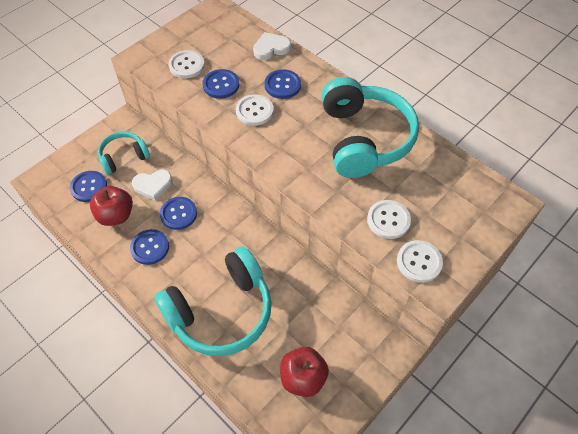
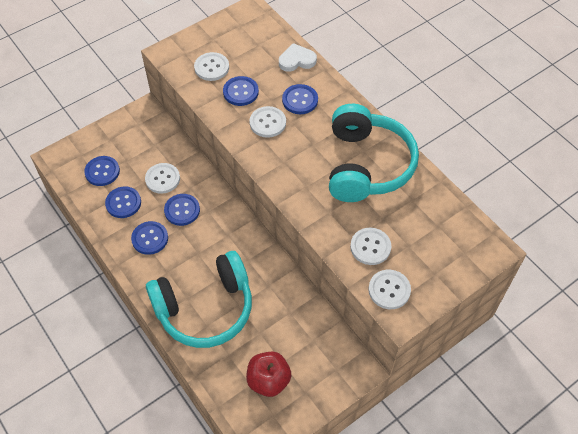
camera: 10 degrees right, 0 degrees up
red apple [90,186,133,226] -> blue button [105,186,141,218]
turquoise headphones [98,131,150,175] -> none
white heart [132,170,173,201] -> white button [145,163,180,194]

